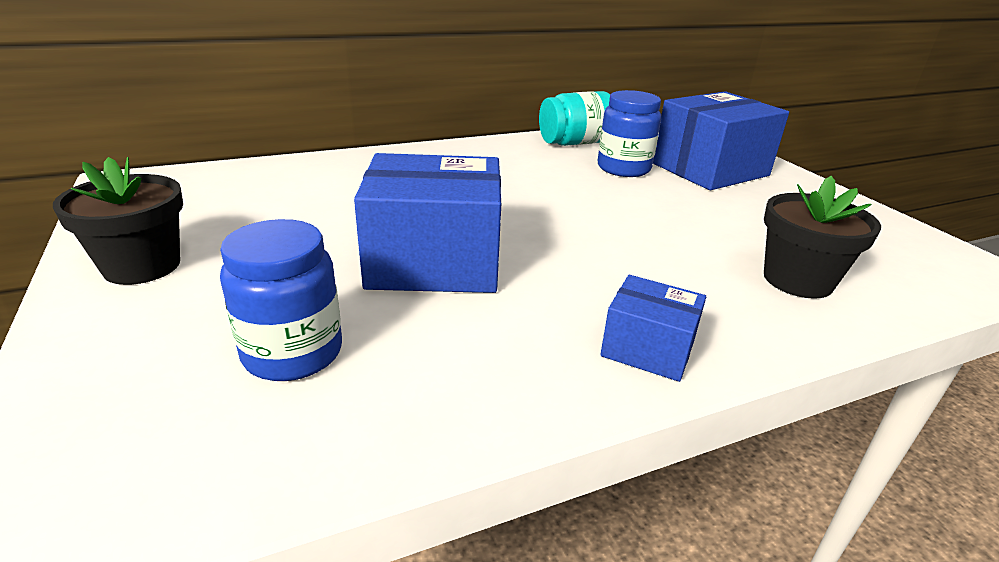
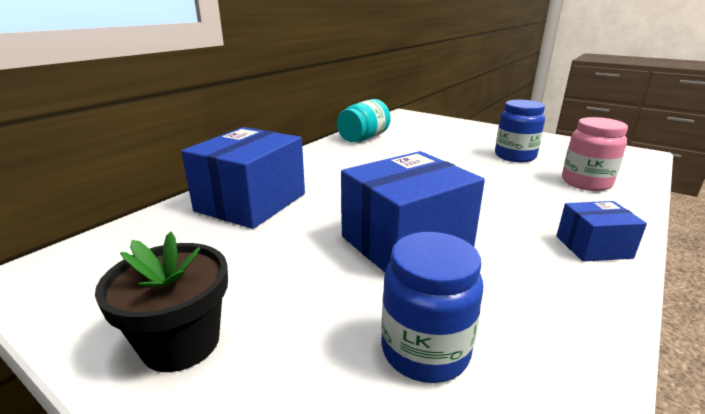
camera: 30 degrees left, 5 degrees down
blue jar [597,90,661,177] -> blue jar moved to [495,100,545,162]
blue box [653,91,789,190] -> blue box moved to [181,127,305,229]
black flower pot [764,176,881,299] -> pink jar [562,117,628,191]

